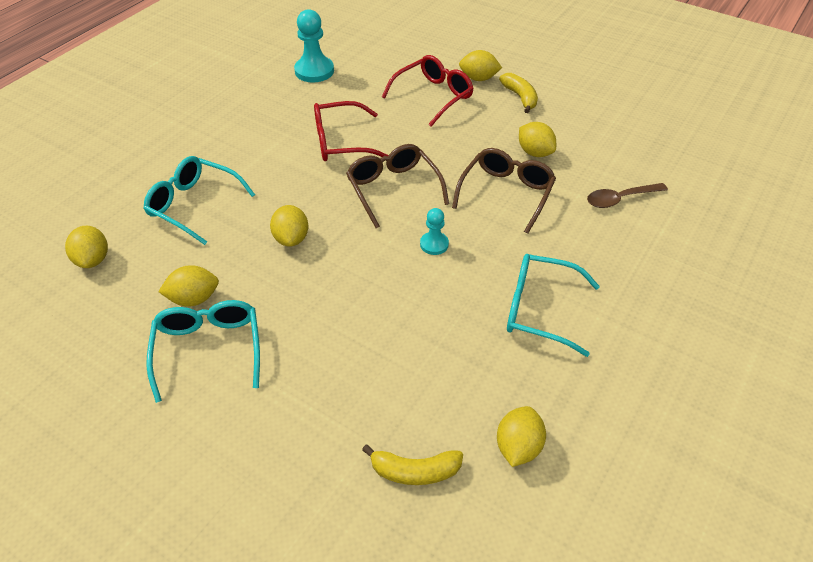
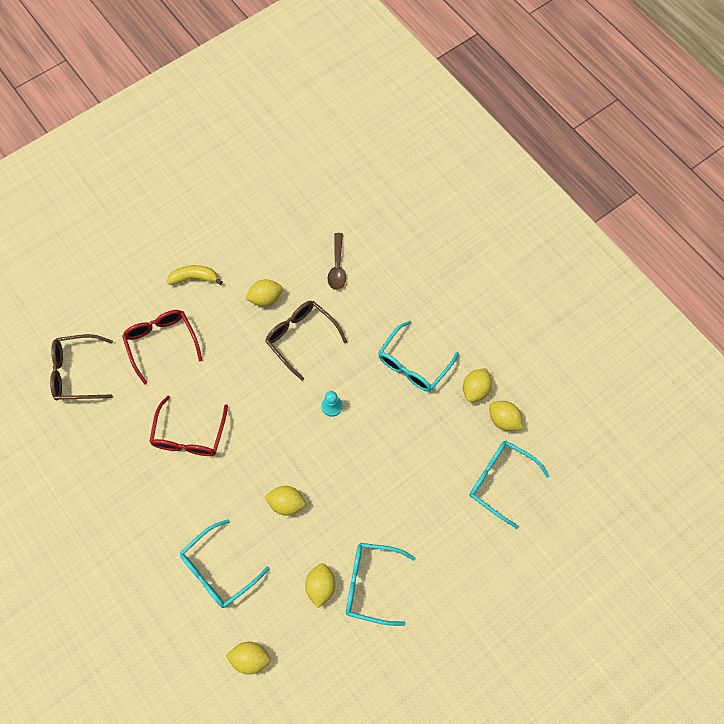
camera: 70 degrees left, 20 degrees up
turquoise pawn [294,9,334,82] -> none
brown glasses [346,144,449,228] -> brown glasses moved to [50,334,113,400]
yellow banana [362,444,463,485] -> turquoise glasses [469,441,549,529]
yellow lemon [459,50,502,81] -> yellow lemon moved to [463,368,492,402]

